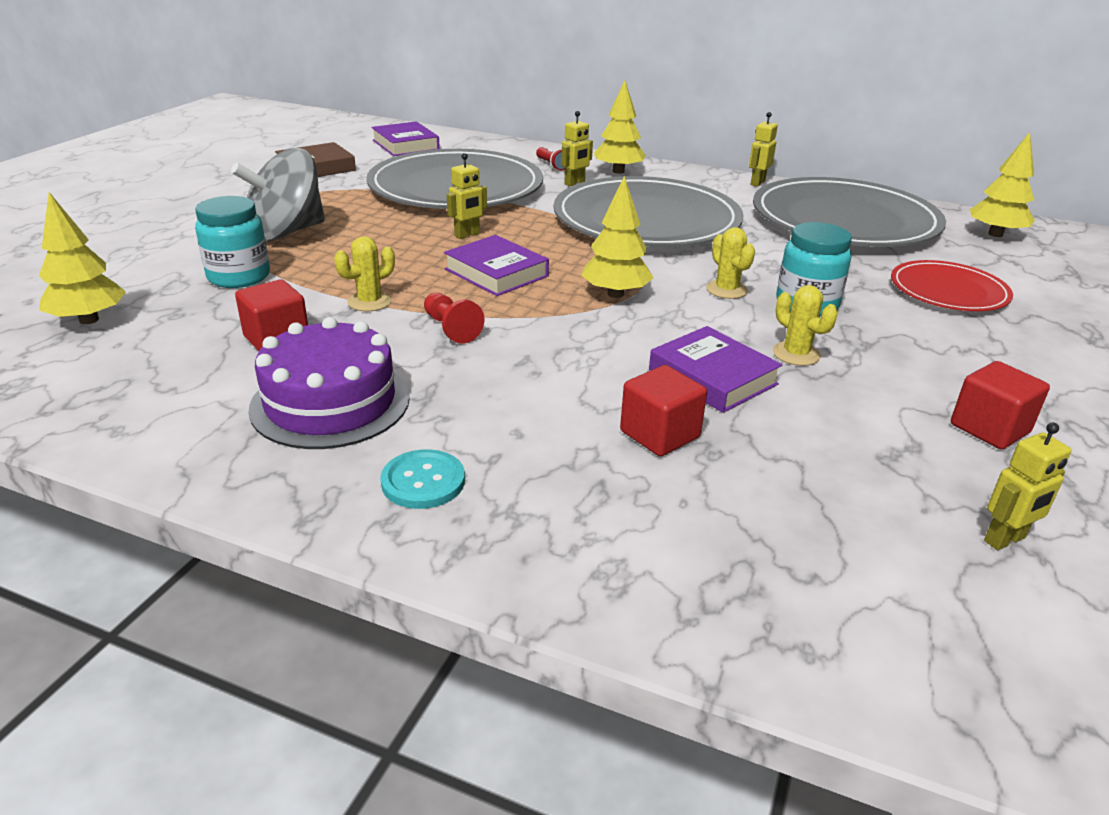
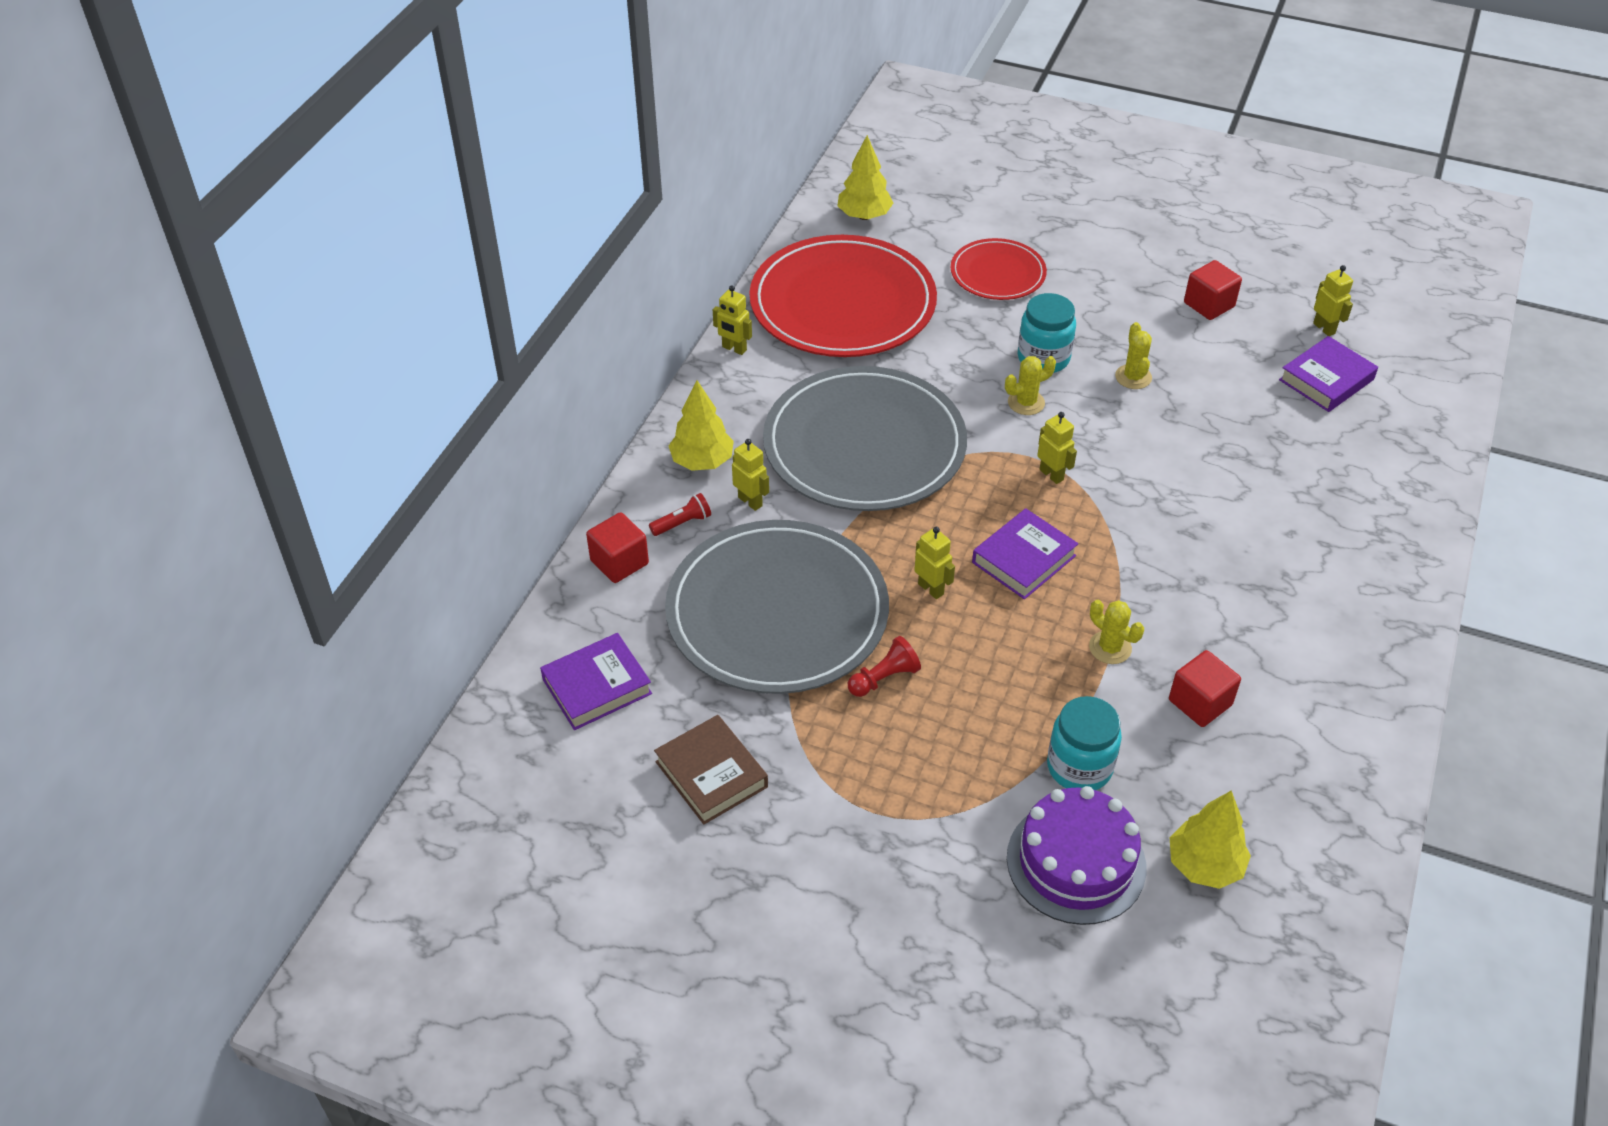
camera: 90 degrees left, 15 degrees up
grey spinning top [231,148,325,242] -> none
purple cake [249,317,410,449] -> purple cake moved to [1007,786,1146,925]
turquoise button [380,449,465,509] -> none
red pawn [424,293,485,344] -> red pawn moved to [848,636,921,697]
yellow tree [581,176,654,298] -> yellow robot [1037,412,1077,484]
red cube [620,365,707,456] -> red cube moved to [586,512,649,583]
purple book [649,326,782,413] -> purple book moved to [1279,336,1378,412]
grey plate [753,177,946,247] -> red plate [750,235,937,357]
yellow cactus [773,285,838,366] -> yellow cactus turned 60 degrees counterclockwise [1115,322,1152,389]

